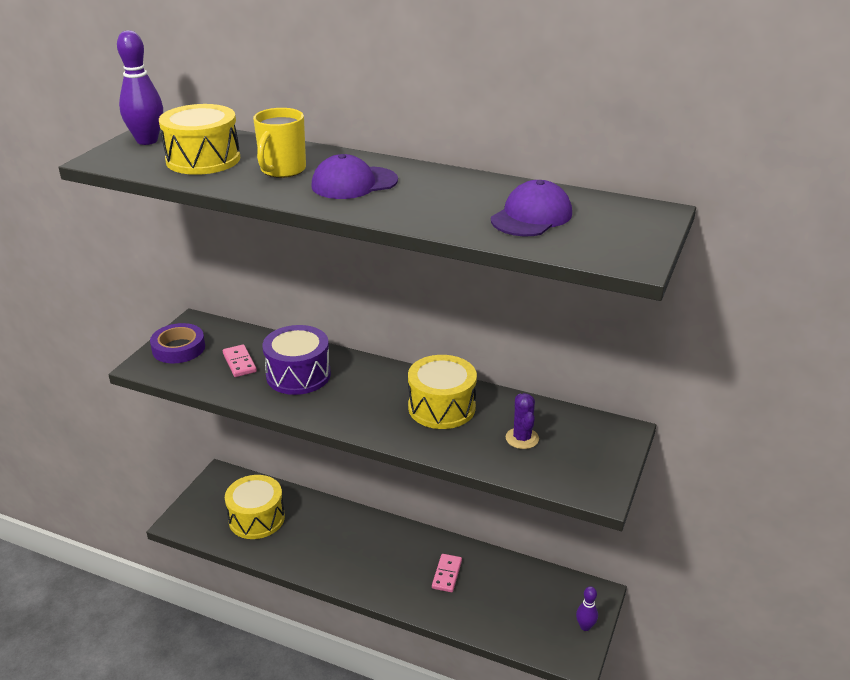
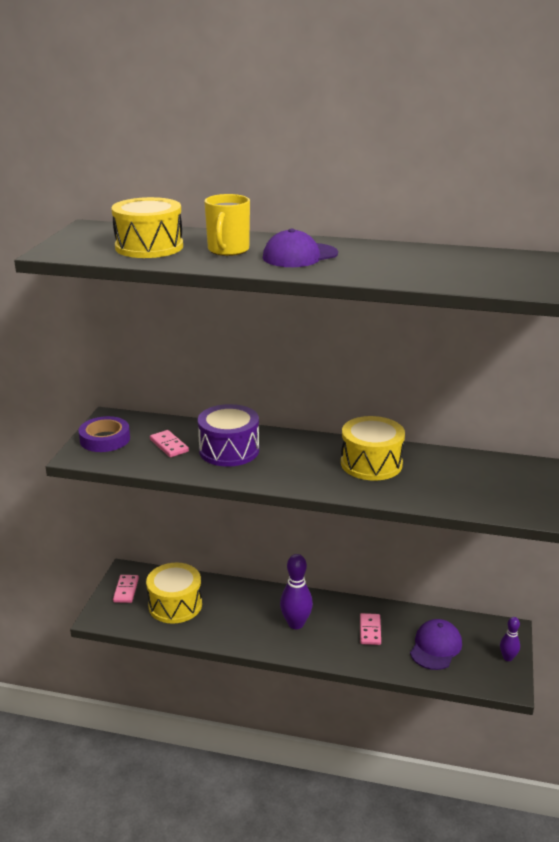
camera: 10 degrees left, 5 degrees down
purple bowling pin [117,30,163,145] -> purple bowling pin moved to [280,554,313,629]
purple cap [491,180,572,236] -> purple cap moved to [410,619,462,670]
purple cactus [506,393,539,449] -> none
none -> pink domino [113,575,139,603]

